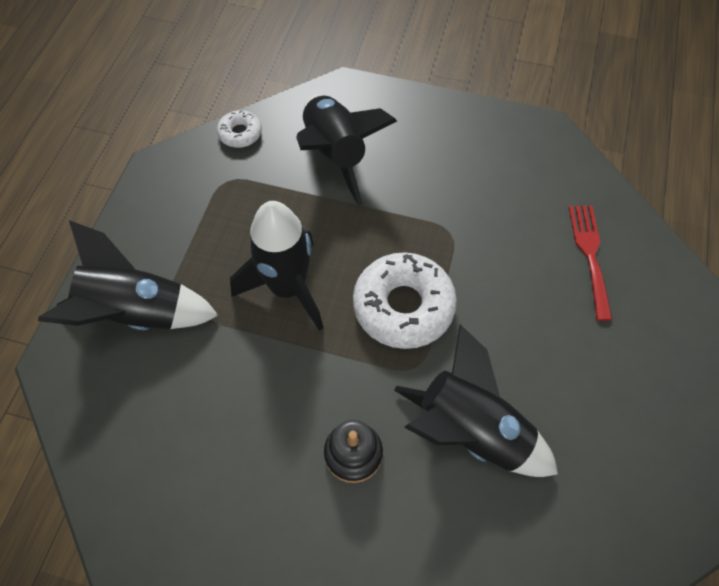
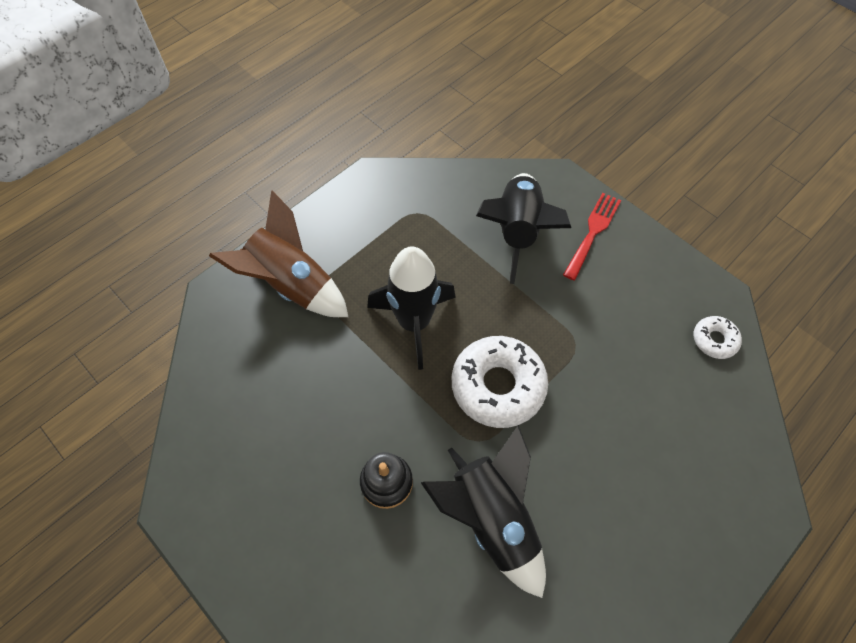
camera: 30 degrees right, 0 degrees up
black rocket [38,220,219,330] -> brown rocket [209,190,348,317]
white donut [217,110,262,148] -> white donut moved to [693,316,742,359]
red fork [569,205,612,321] -> red fork moved to [563,193,621,281]

